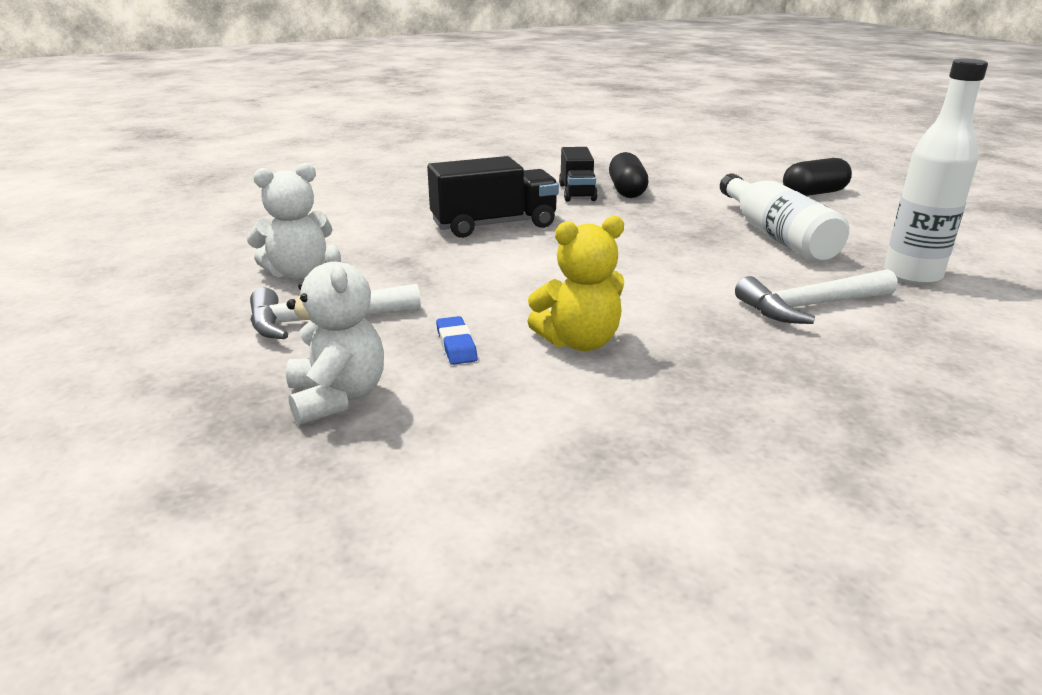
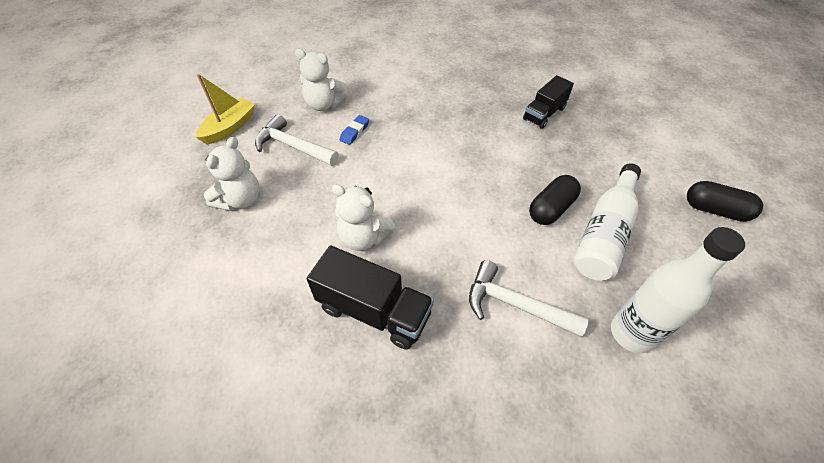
camera: 45 degrees right, 25 degrees up
black truck [427,156,559,238] -> black truck moved to [307,246,434,350]
blue eraser [436,316,478,365] -> blue eraser moved to [340,115,369,145]
yellow teddy bear [527,216,625,351] -> white teddy bear [332,184,395,251]
black capsule [609,152,649,198] -> black capsule moved to [529,175,581,225]
none -> yellow boat [196,74,255,145]

